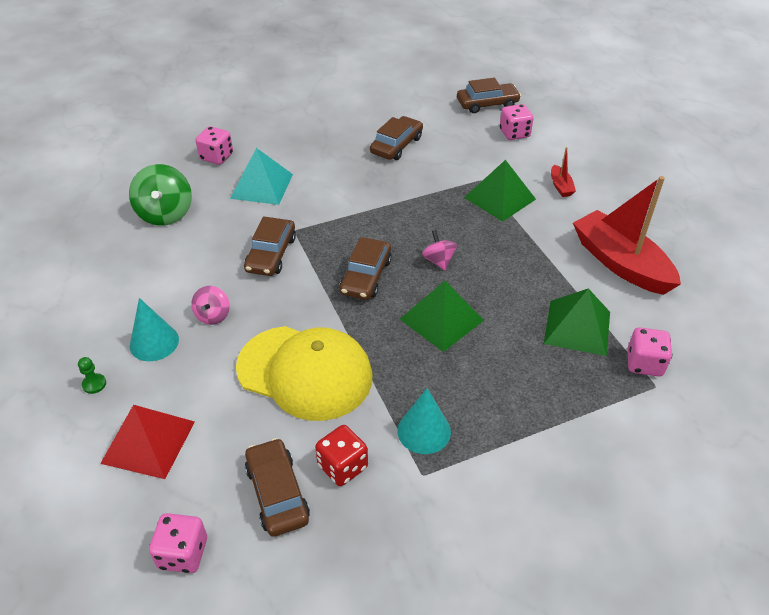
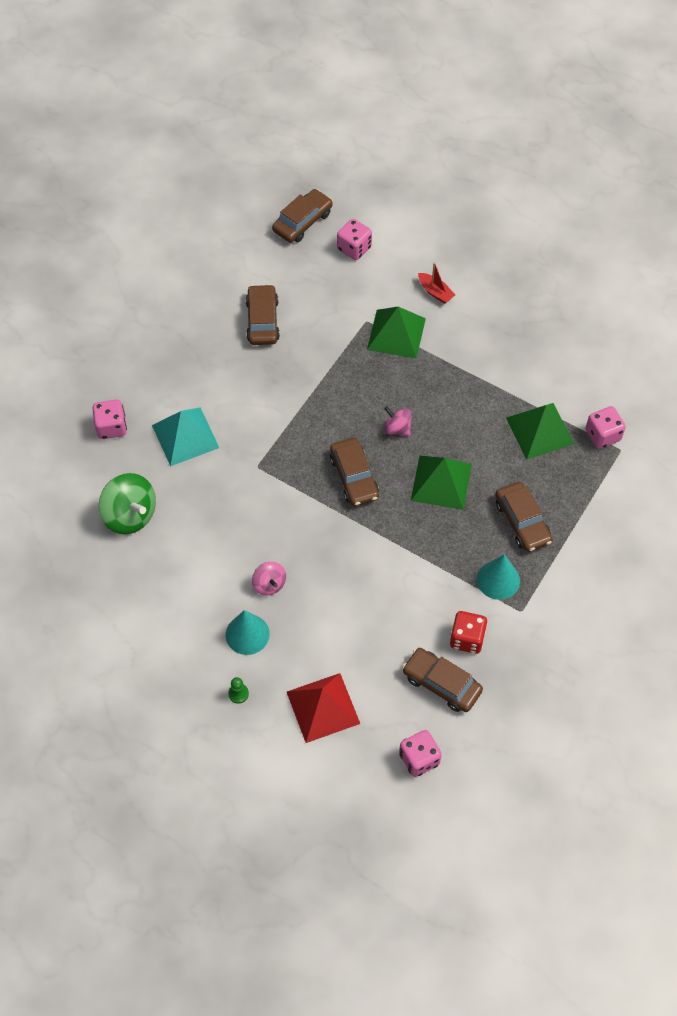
camera: 35 degrees left, 15 degrees up
yellow cap [236,326,372,421] -> none
brown car [244,216,296,276] -> brown car moved to [495,482,553,552]
red boat [573,176,681,295] -> none

